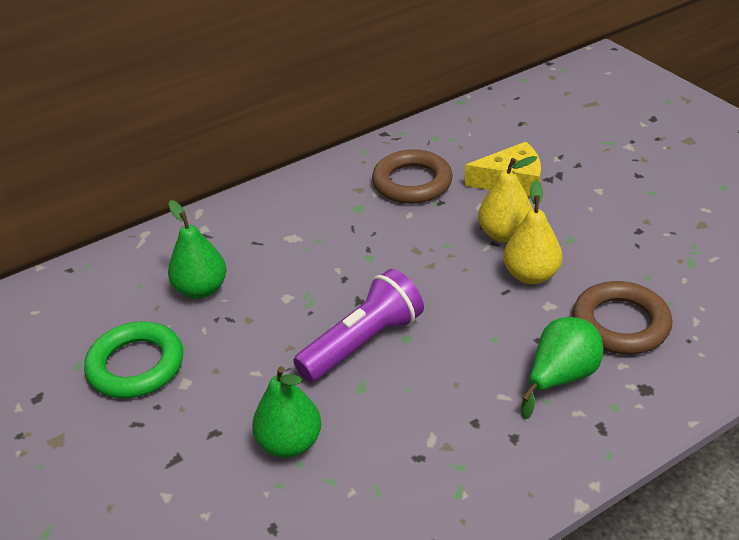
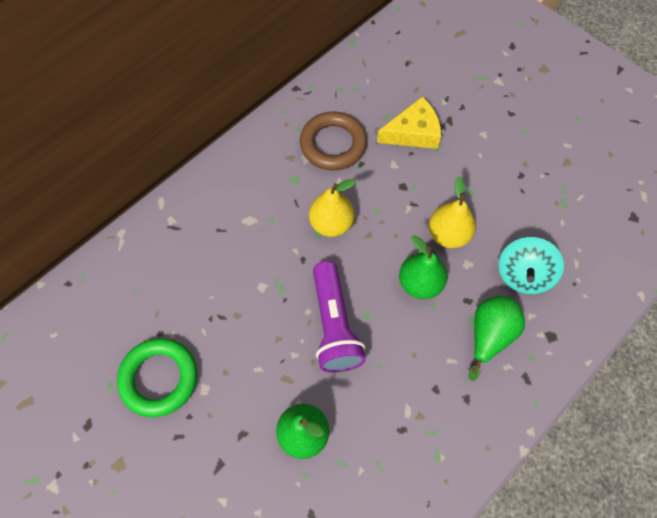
camera: 15 degrees left, 25 degrees up
green pear [168,200,226,299] -> green pear moved to [399,235,448,299]
purple flashlight [293,269,424,382] -> purple flashlight turned 135 degrees clockwise [313,261,366,373]
yellow pear [478,156,537,243] -> yellow pear moved to [309,179,356,237]
brown ring [572,281,673,355] -> turquoise spinning top [498,237,564,294]

